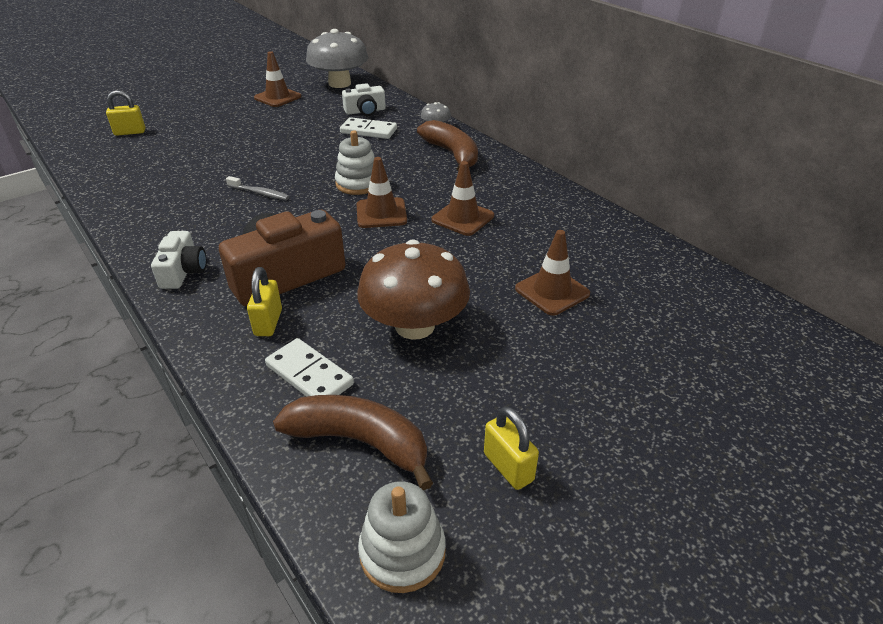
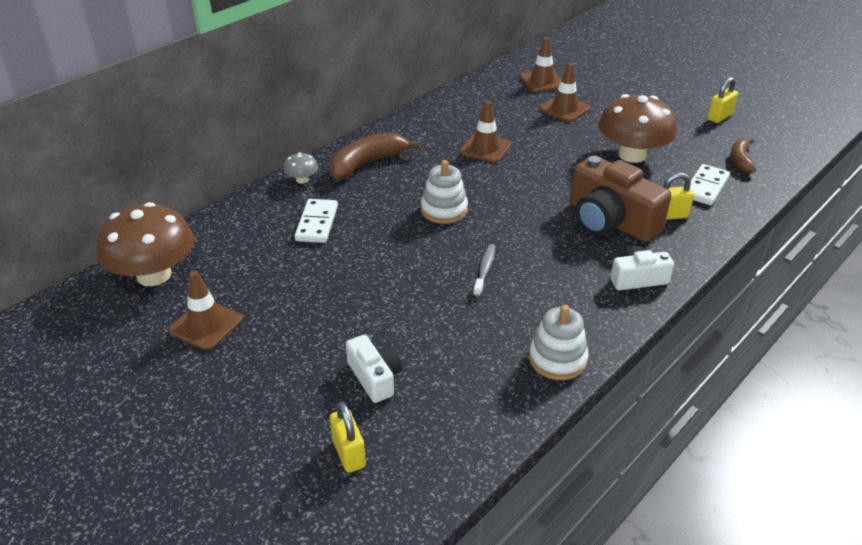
camera: 100 degrees left, 0 degrees up
brown banana [273,395,433,490] -> brown banana [730,138,756,173], size x0.60
grey mushroom [306,29,368,88] -> brown mushroom [97,202,194,286]
white camera [342,83,386,116] -> white camera moved to [346,335,402,403]
brown traffic cone [357,157,407,228] -> brown traffic cone moved to [520,37,561,92]
white stacking toy [358,481,446,593] -> white stacking toy moved to [529,305,589,380]

